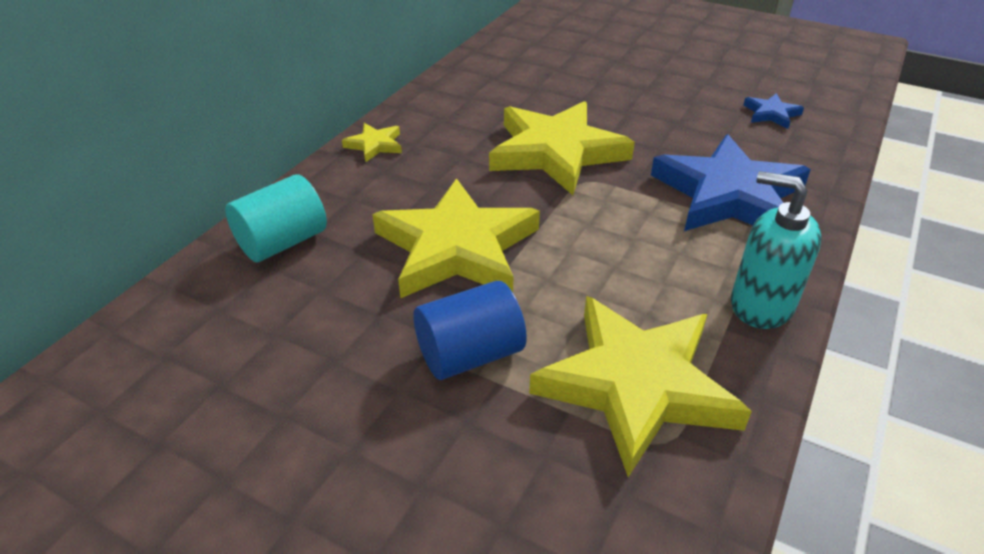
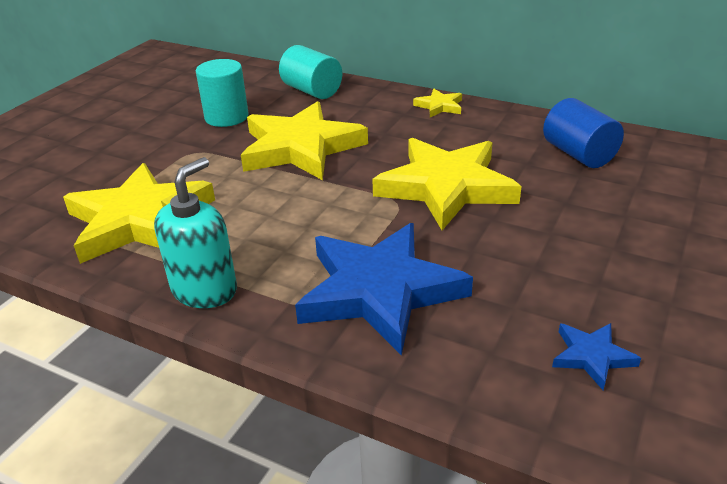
camera: 90 degrees right, 5 degrees down
blue cylinder [413,281,527,380] -> blue cylinder moved to [543,98,624,168]
none -> turquoise cylinder [196,59,249,127]

